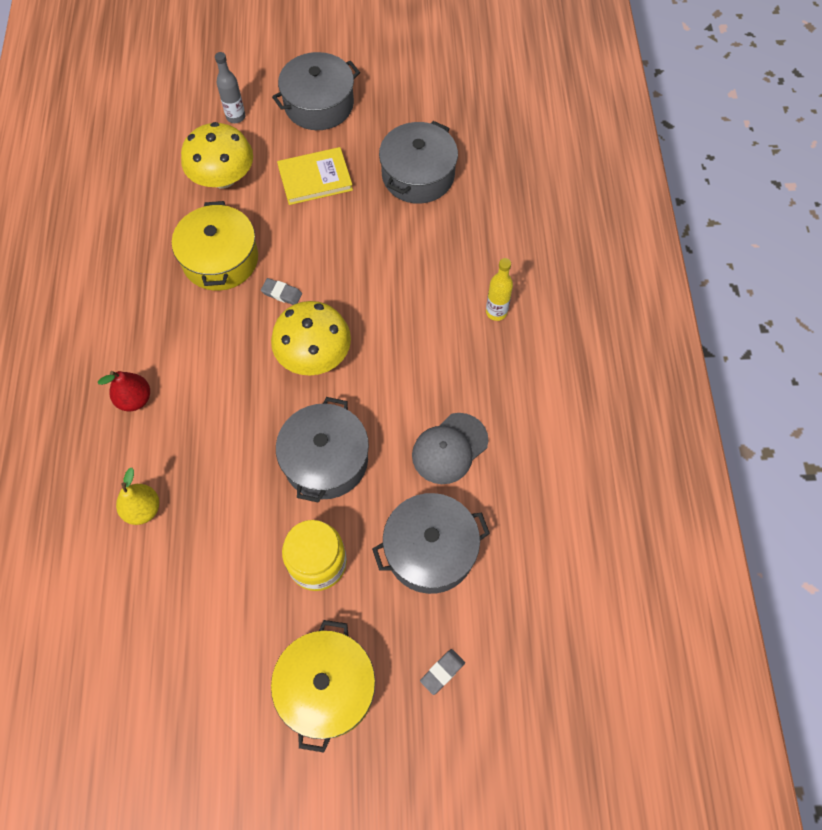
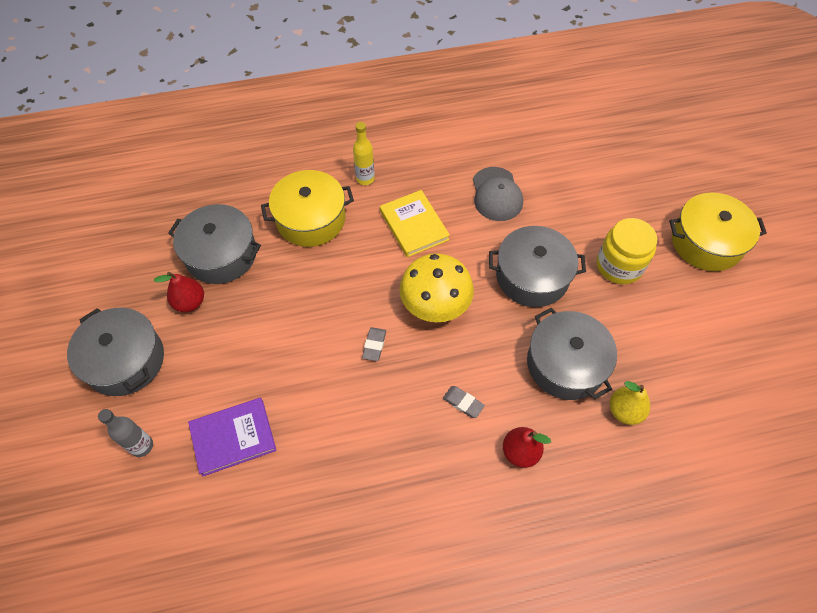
camera: 100 degrees left, 5 degrees down
yellow pot [172,201,258,291] -> yellow pot moved to [261,170,354,247]
yellow mushroom [181,122,253,189] -> purple book [188,398,277,477]
yellow book [277,147,353,205] -> yellow book moved to [380,190,450,257]
grey pot [372,493,490,594] -> grey pot moved to [527,308,617,400]
grey cap [412,413,489,484] -> grey cap turned 45 degrees clockwise [473,167,523,221]
grey eraser [420,649,465,695] -> grey eraser moved to [443,386,485,418]
none -> red pear [154,272,204,312]

